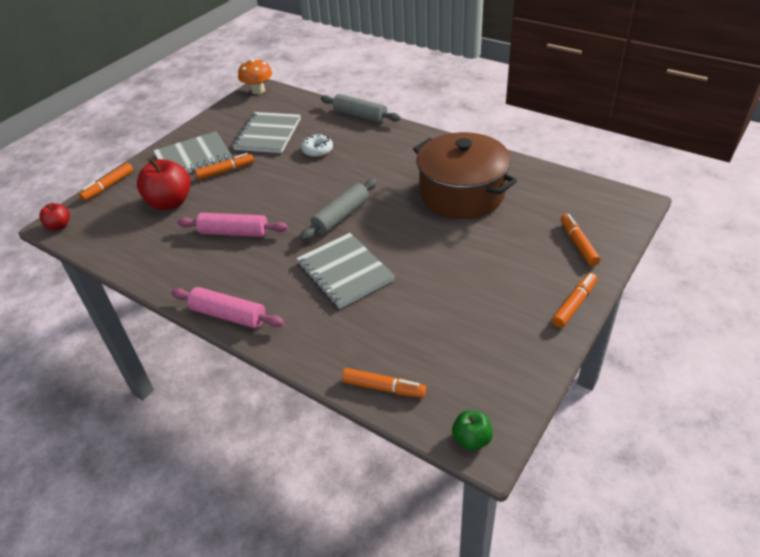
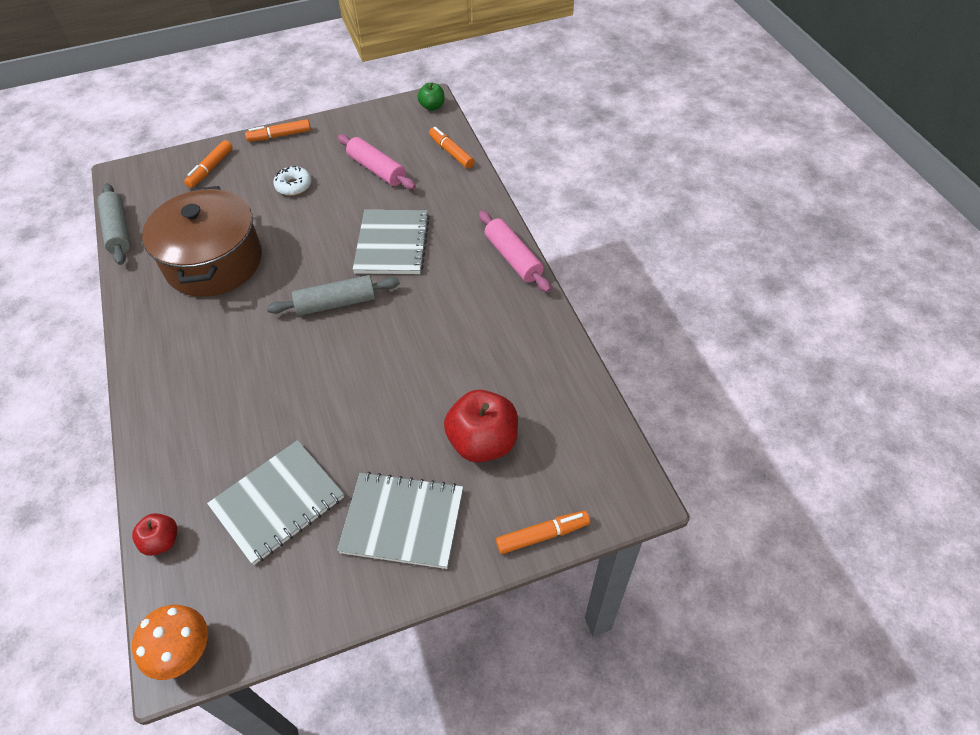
camera: 145 degrees left, 10 degrees up
red apple [39,203,70,230] -> red apple moved to [132,513,177,556]
pink rolling pin [178,213,288,237] -> pink rolling pin moved to [338,134,416,190]
orange marker [195,153,254,180] -> none
white donut [301,134,333,157] -> white donut moved to [273,166,312,196]
grey rolling pin [321,94,401,123] -> grey rolling pin moved to [97,183,130,265]

